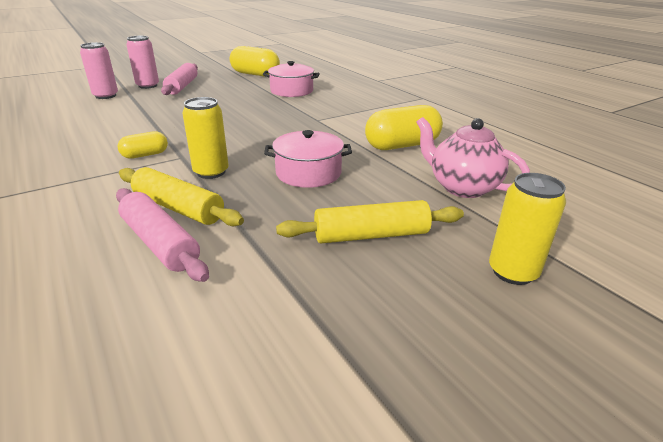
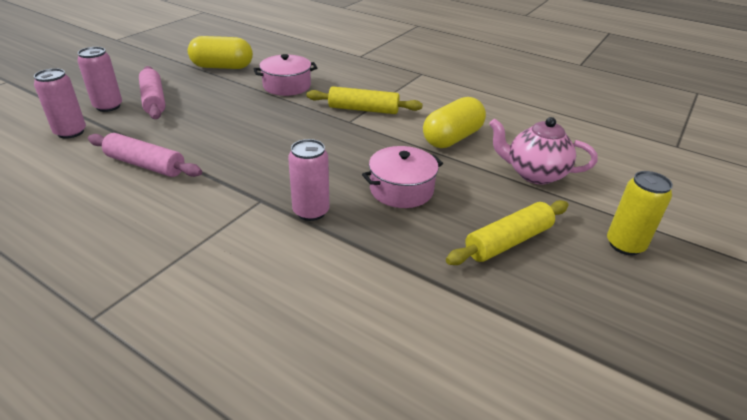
camera: 25 degrees left, 5 degrees up
pink rolling pin [116,188,209,282] -> pink rolling pin moved to [88,133,202,177]
yellow capsule [118,131,168,159] -> none
yellow rolling pin [119,167,244,226] -> yellow rolling pin moved to [306,86,423,114]
yellow can [182,97,229,179] -> pink can [288,139,330,221]

